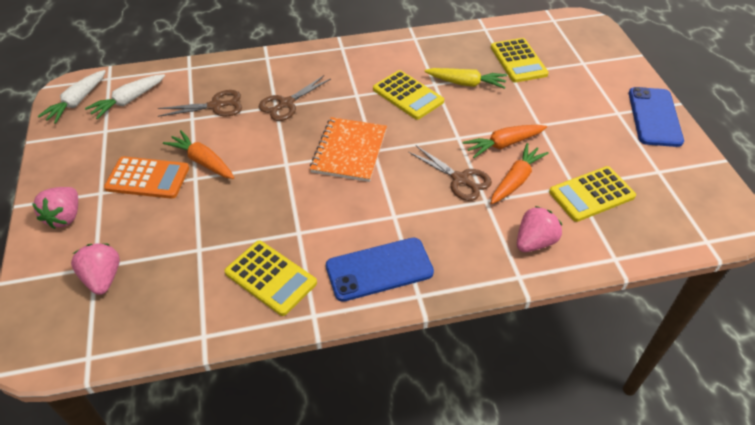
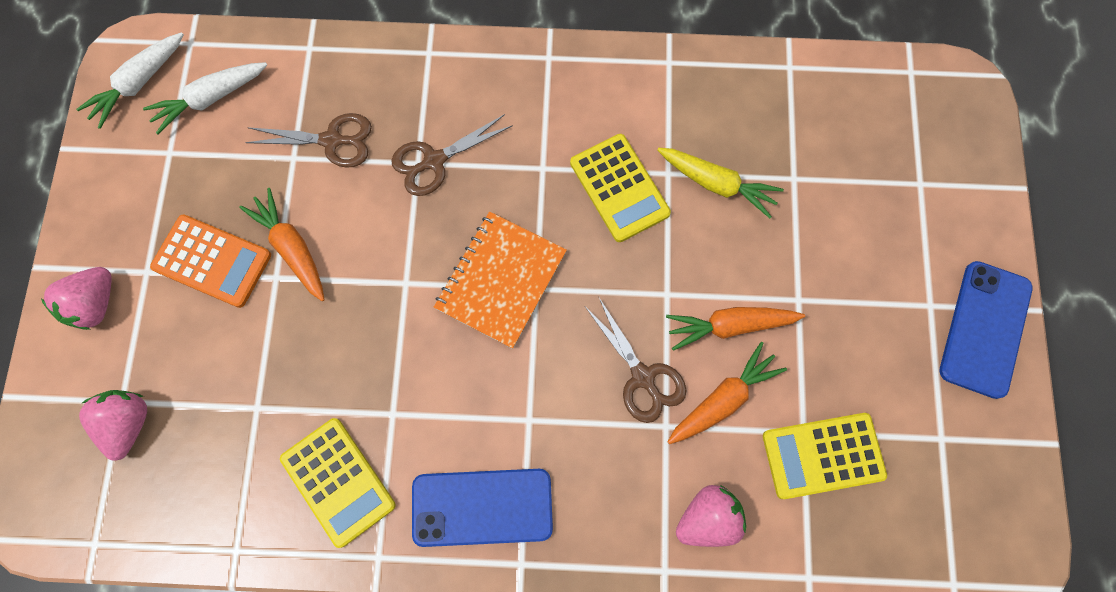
camera: 15 degrees right, 25 degrees up
yellow calculator [491,38,549,82] -> none

